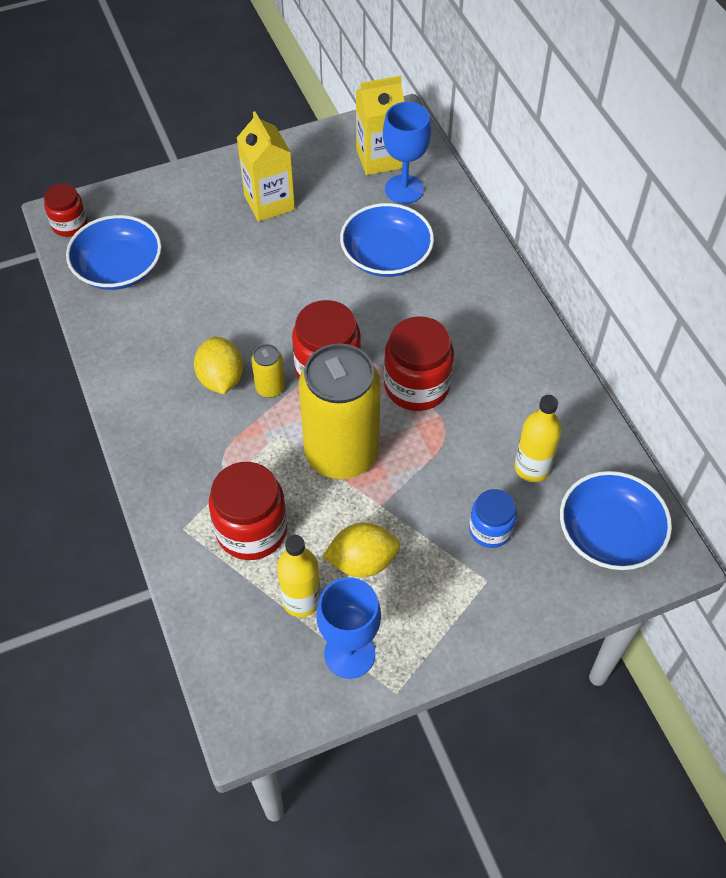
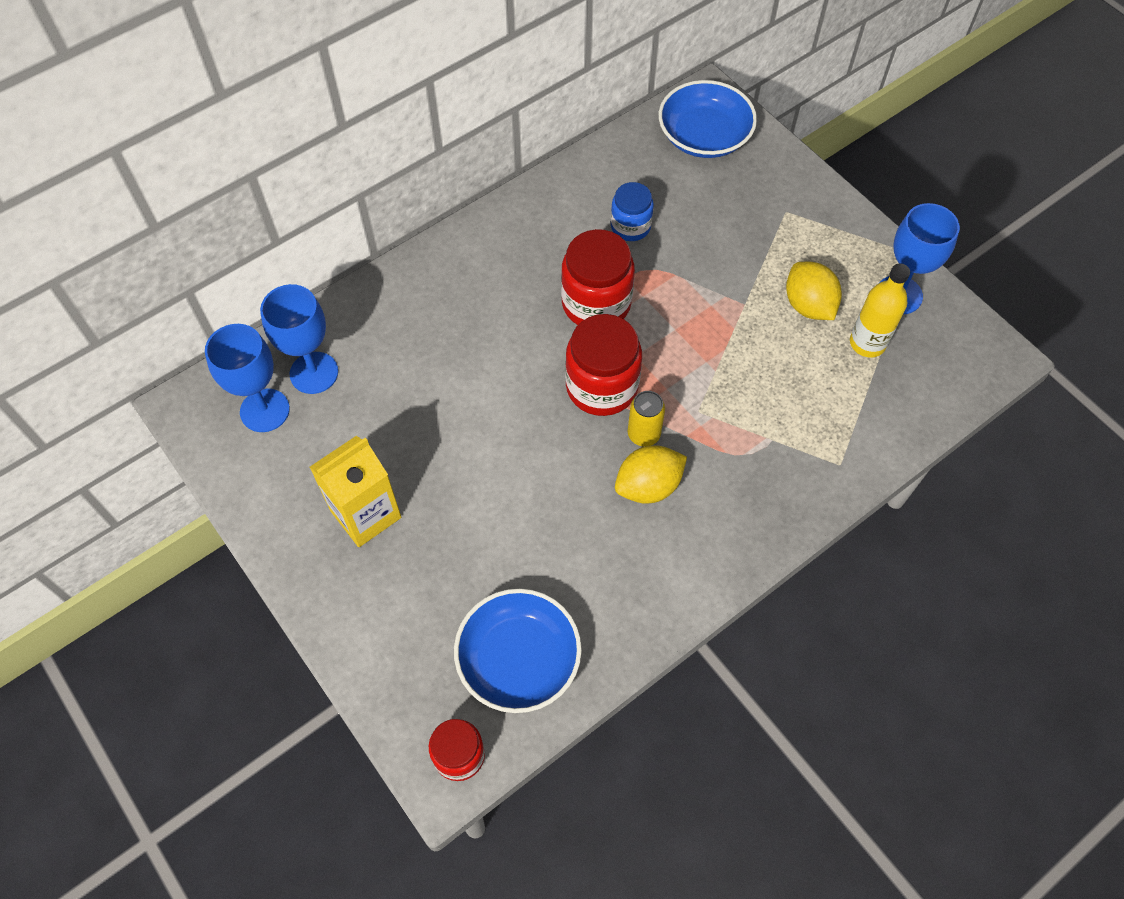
camera: 105 degrees left, 5 degrees up
red jar [209,462,287,560] -> none
yellow can [298,344,381,479] -> none
blue bowl [340,203,434,277] -> none
yellow carton [356,76,404,175] -> blue goblet [205,324,290,432]
blue jar [469,489,517,548] -> blue jar moved to [611,182,654,241]
yellow bottle [515,395,562,482] -> none

